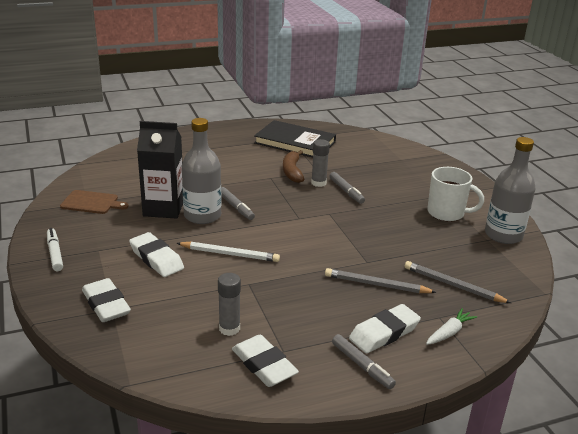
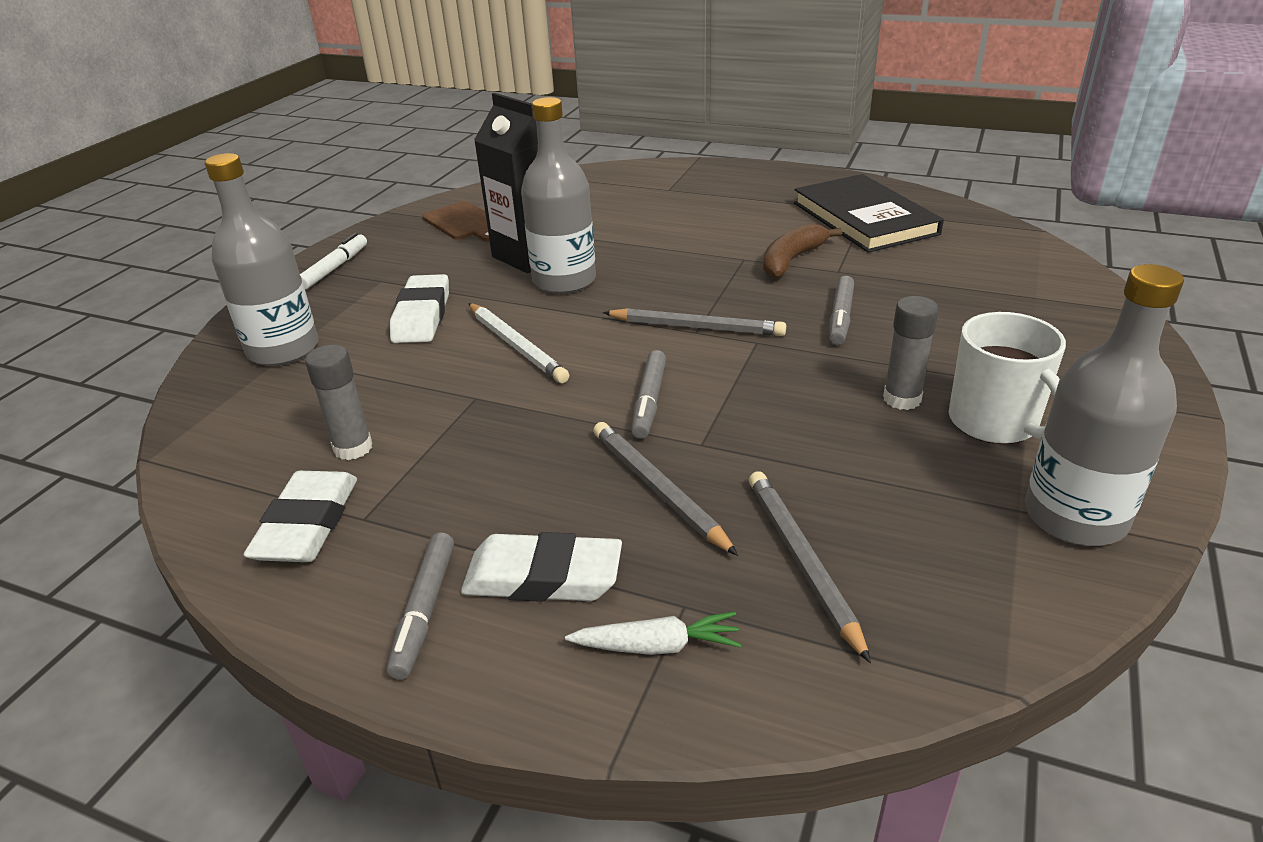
camera: 45 degrees right, 5 degrees up
white eraser [82,278,131,322] -> grey bottle [204,153,318,366]
grey marker [221,187,255,220] -> grey marker moved to [631,350,666,439]
grey glue stick [311,139,330,187] -> grey glue stick moved to [883,296,939,410]
none -> grey pencil [603,308,786,336]

